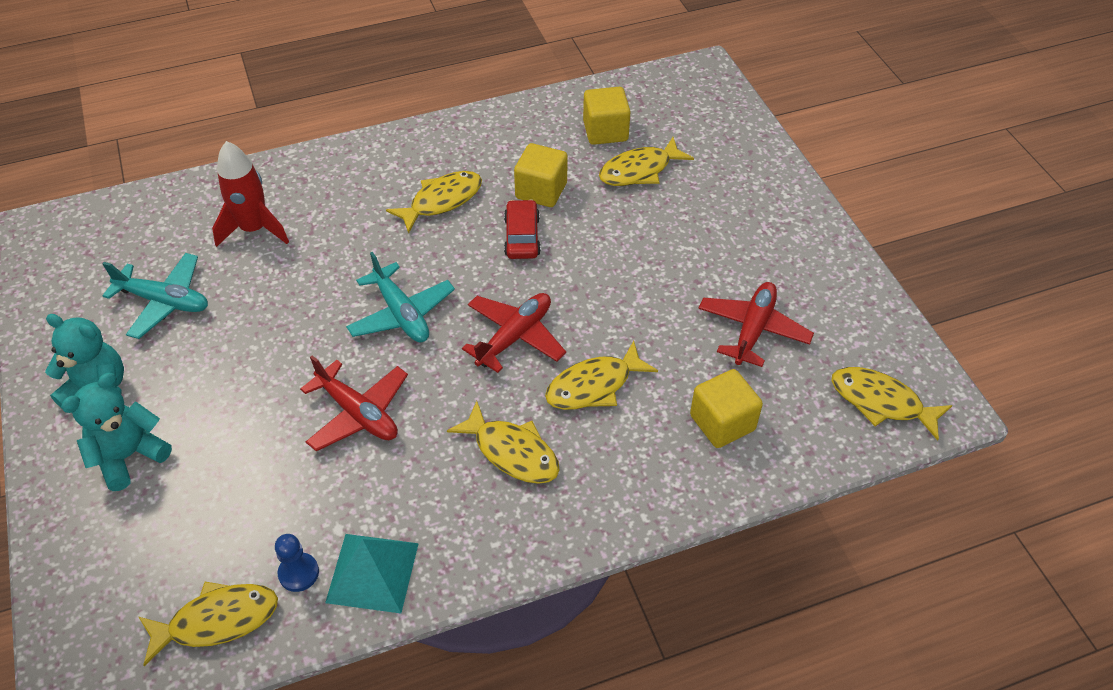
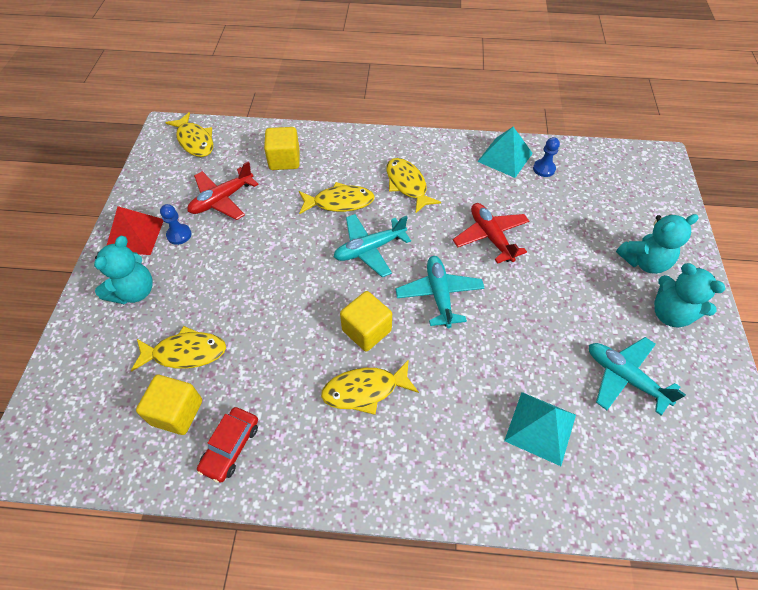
camera: 155 degrees left, 5 degrees up
yellow fish [139,582,278,666] -> none
red rocket [212,141,289,247] -> turquoise pyramid [504,392,576,466]
red plane [462,293,566,373] -> turquoise plane [334,214,411,277]
red car [504,199,541,259] -> red car moved to [197,407,258,483]
yellow cube [514,143,568,207] -> yellow cube moved to [340,291,392,352]
none -> turquoise teddy bear [94,236,153,304]
none -> red pyramid [107,206,163,255]
none -> blue pawn [160,204,191,245]

